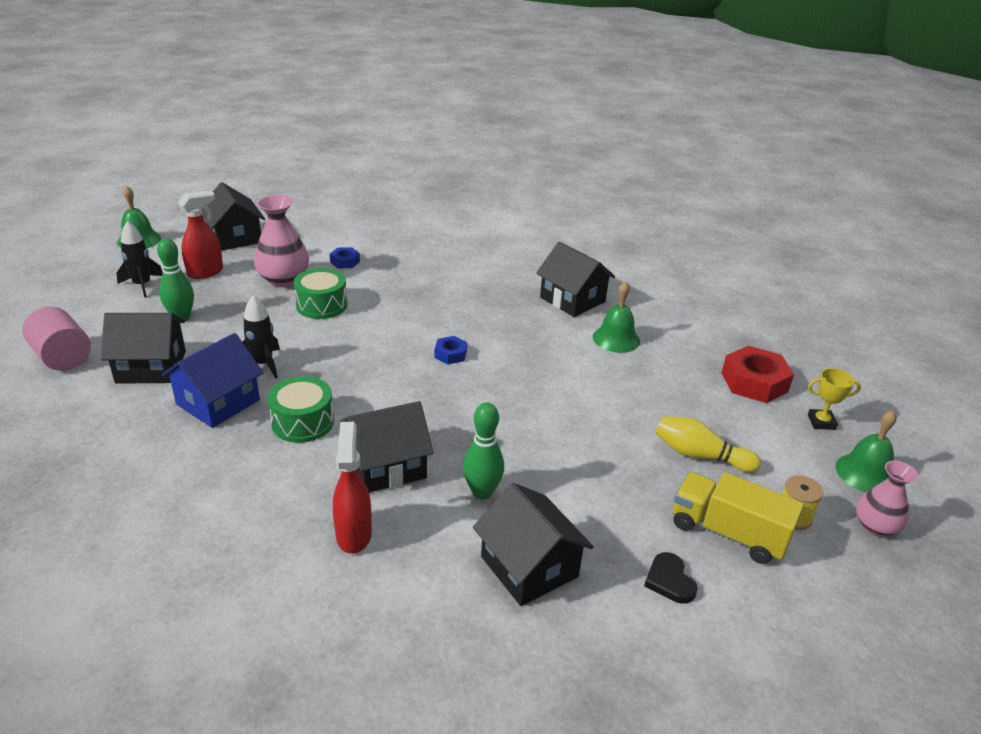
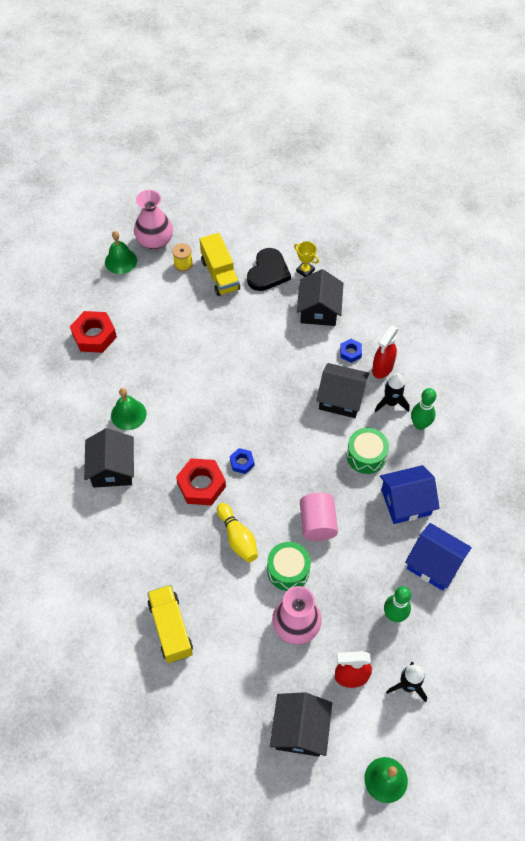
camera: 140 degrees left, 25 degrees up
pink cylinder [22,307,91,371] -> pink cylinder moved to [300,493,338,541]
black house [101,313,186,384] -> blue house [405,523,472,591]
black rocket [243,295,280,379] -> black rocket moved to [375,373,410,412]
blue nut [330,247,360,269] -> blue nut moved to [340,339,362,363]
green bowling pin [463,403,504,500] -> green bowling pin moved to [411,388,436,430]
black heart [644,552,698,604] -> black heart [247,248,291,291], size x1.79
yellow bowling pin [655,416,761,473] -> yellow bowling pin moved to [217,503,258,562]
yellow trophy [808,368,861,430] -> yellow trophy moved to [294,241,319,277]
pink vase [856,461,918,537] -> pink vase [134,190,173,250], size x1.57
none -> yellow truck [147,585,193,663]
none -> red nut [176,458,226,505]

